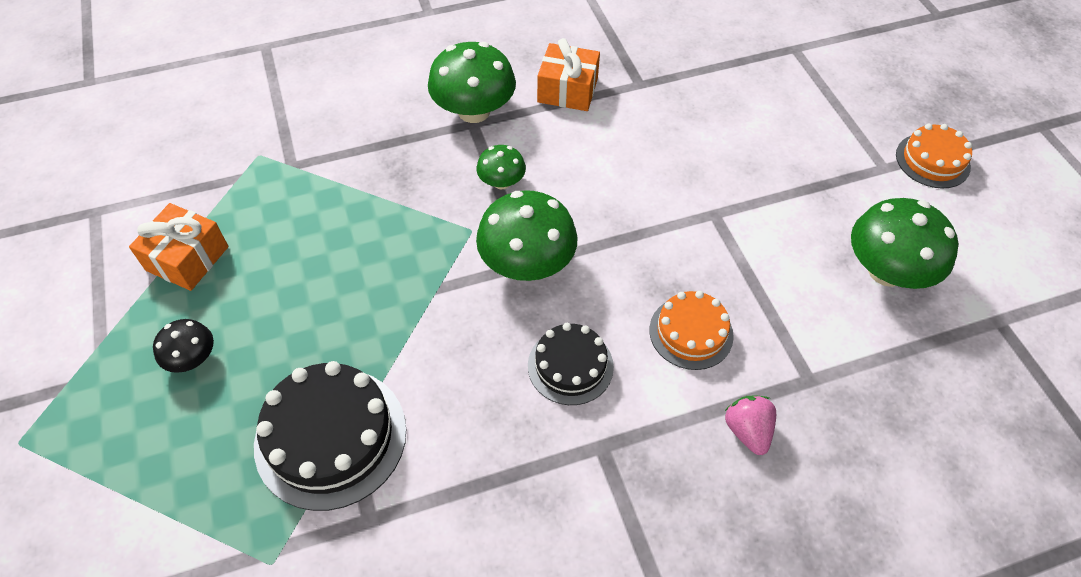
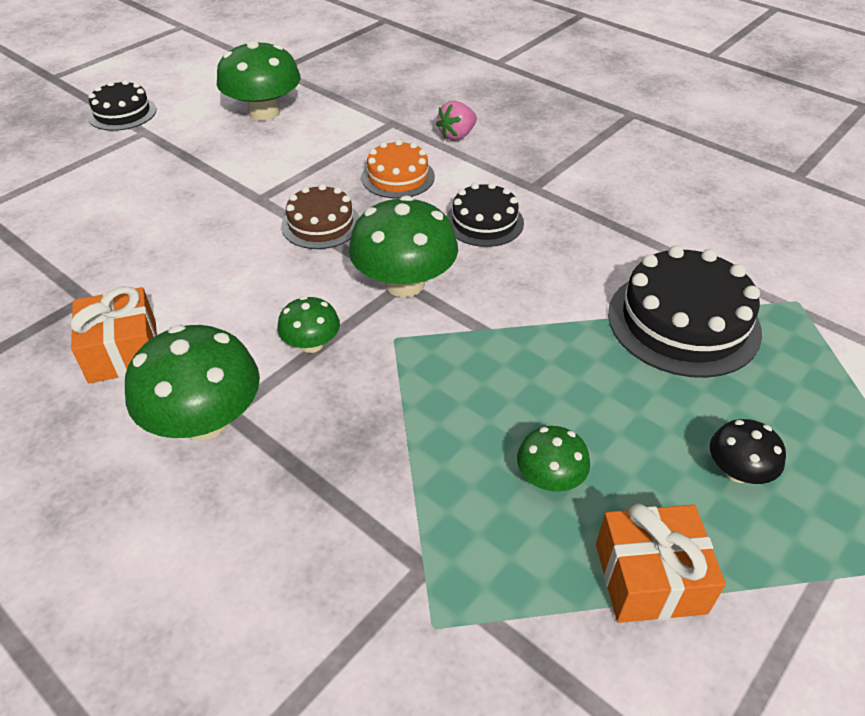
camera: 120 degrees left, 10 degrees down
orange cake [896,123,972,188] -> black cake [88,80,156,131]
none -> brown cake [281,184,359,249]
none -> green mushroom [517,426,590,492]

